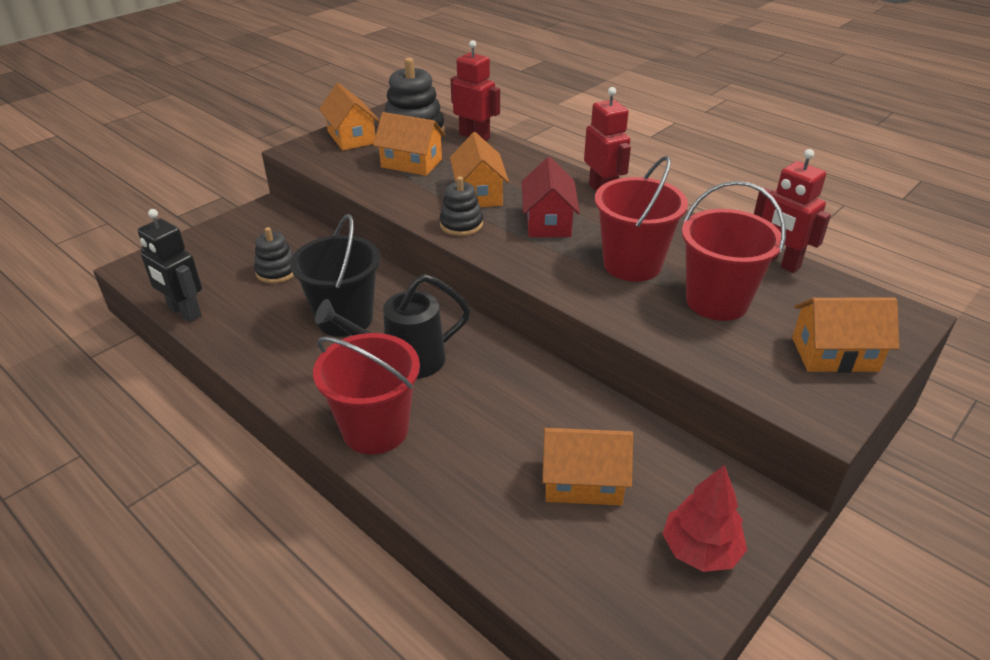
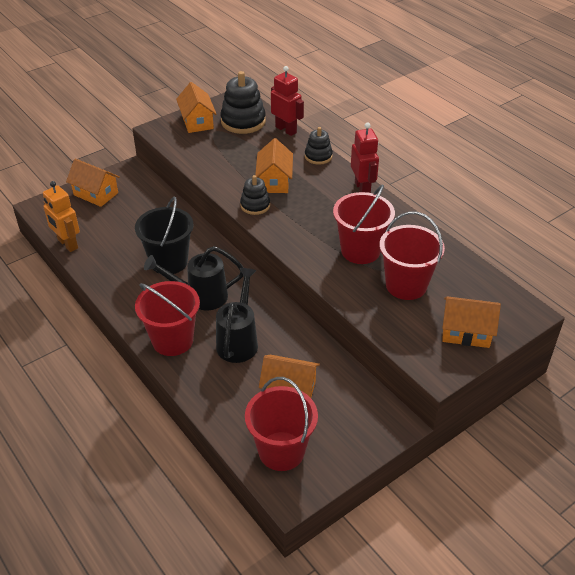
camera: 10 degrees right, 5 degrees up
black robot [138,209,202,322] -> orange robot [43,181,80,252]
black stacking toy [254,227,294,284] -> black stacking toy moved to [305,127,333,165]
orange house [373,112,446,176] -> orange house moved to [66,159,120,207]
red house [522,157,580,237] -> none
red tree [663,465,747,572] -> none
red robot [754,149,831,273] -> none
none -> black watering can [216,268,258,363]
none -> red bucket [245,377,318,471]

